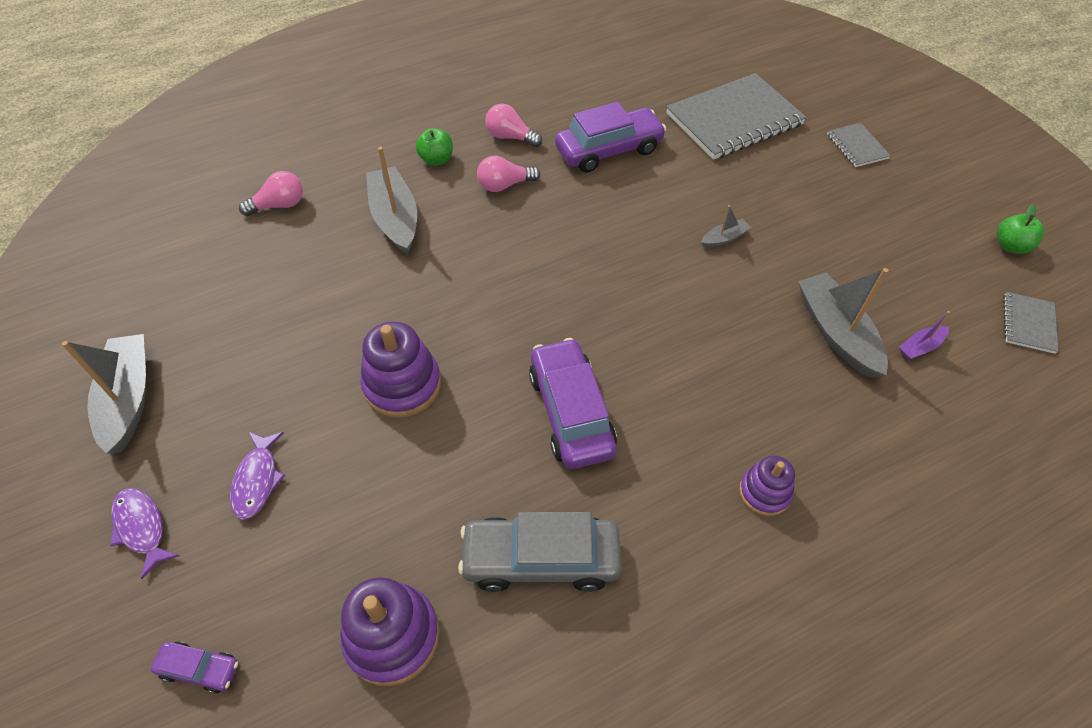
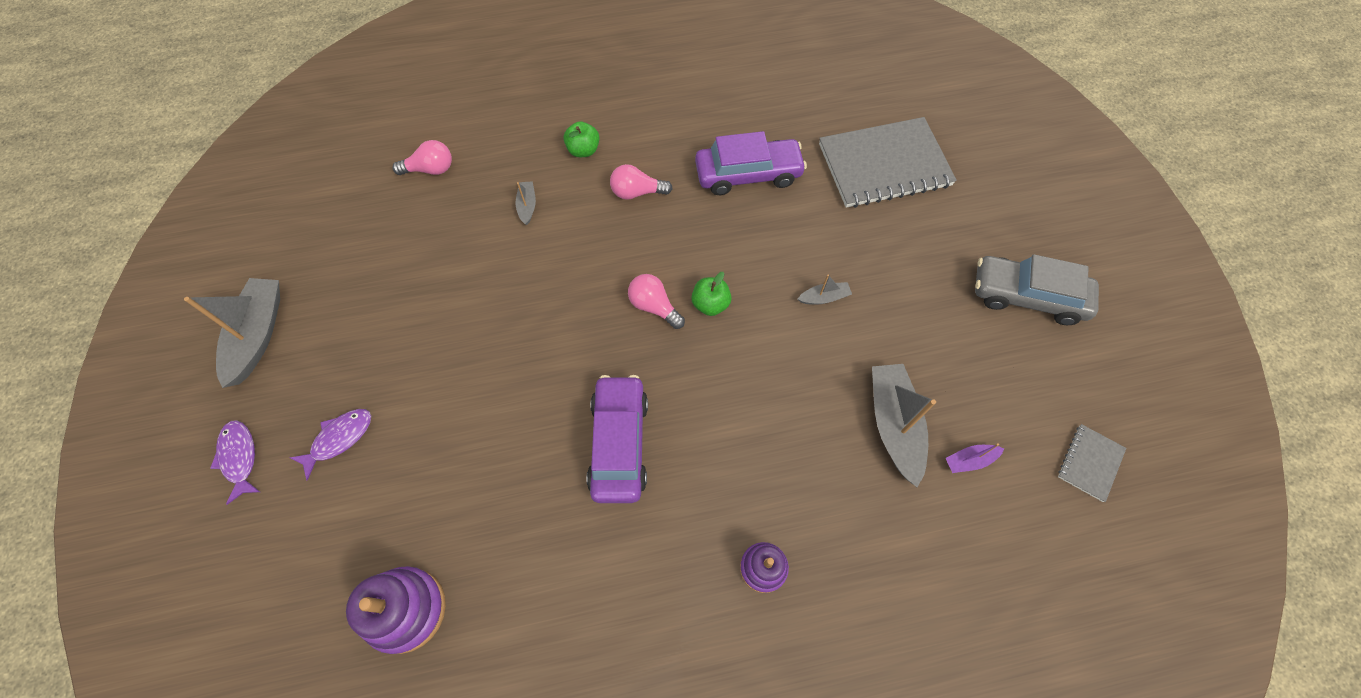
camera: 15 degrees right, 10 degrees up
purple car [151,642,239,694] -> none
purple fish [230,432,286,520] -> purple fish turned 150 degrees counterclockwise [290,409,371,481]
purple stacking toy [360,322,441,418] -> none
grey boat [366,147,417,254] -> grey boat [515,181,536,225], size x0.48
grey car [458,512,622,592] -> grey car moved to [975,254,1099,325]
pink light bulb [485,104,542,147] -> pink light bulb moved to [628,274,685,329]
grey notebook [827,123,891,167] -> none
green apple [997,204,1044,254] -> green apple moved to [691,272,731,316]

